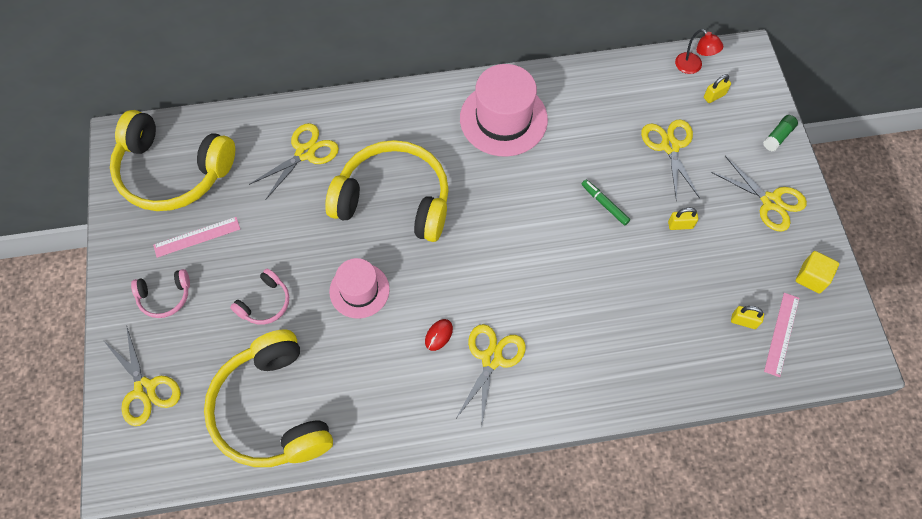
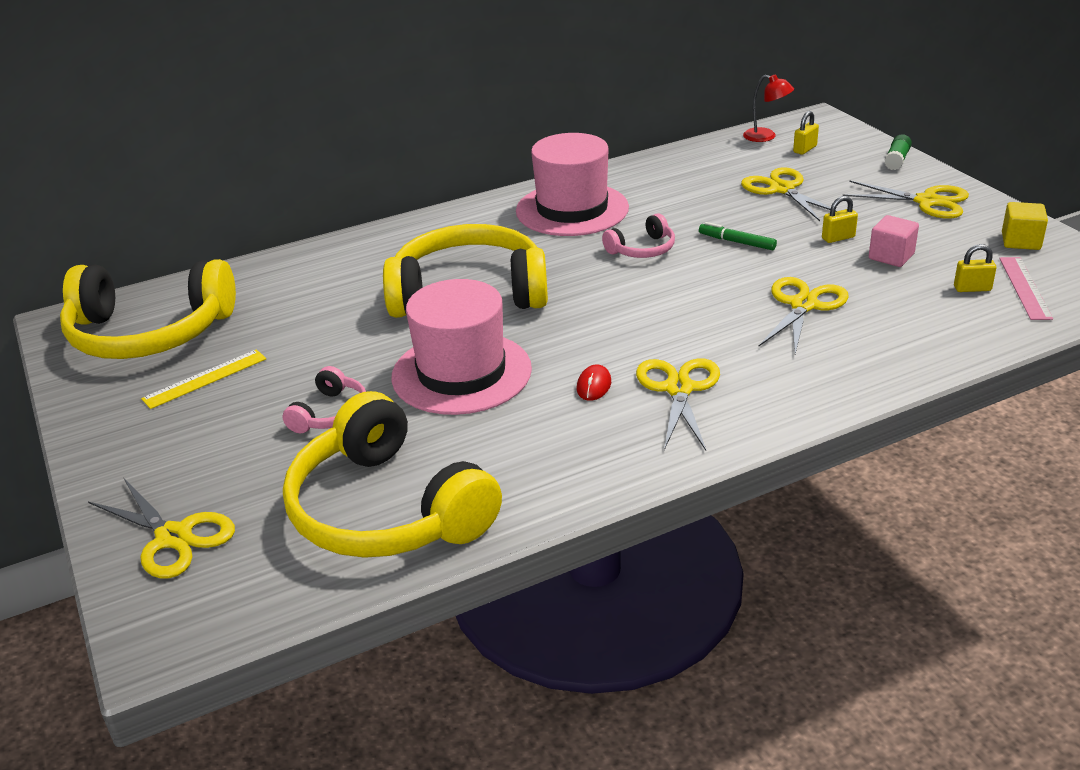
camera: 15 degrees left, 30 degrees down
pink headphones [131,269,190,318] -> pink headphones moved to [602,213,675,258]
pink ruler [153,217,240,258] -> yellow ruler [141,349,266,409]
yellow scissors [249,123,339,200] -> yellow scissors moved to [759,277,849,354]
pink hat [329,258,390,318] -> pink hat [391,279,532,415], size x1.61
none -> pink cube [869,215,919,267]

